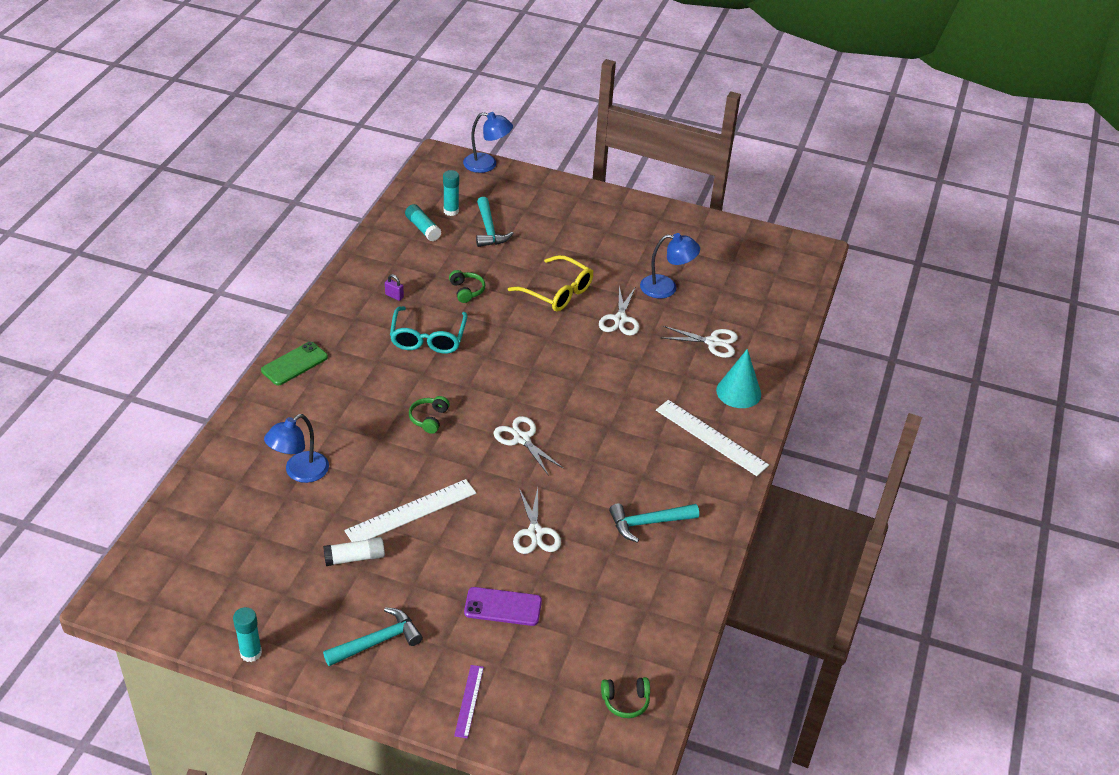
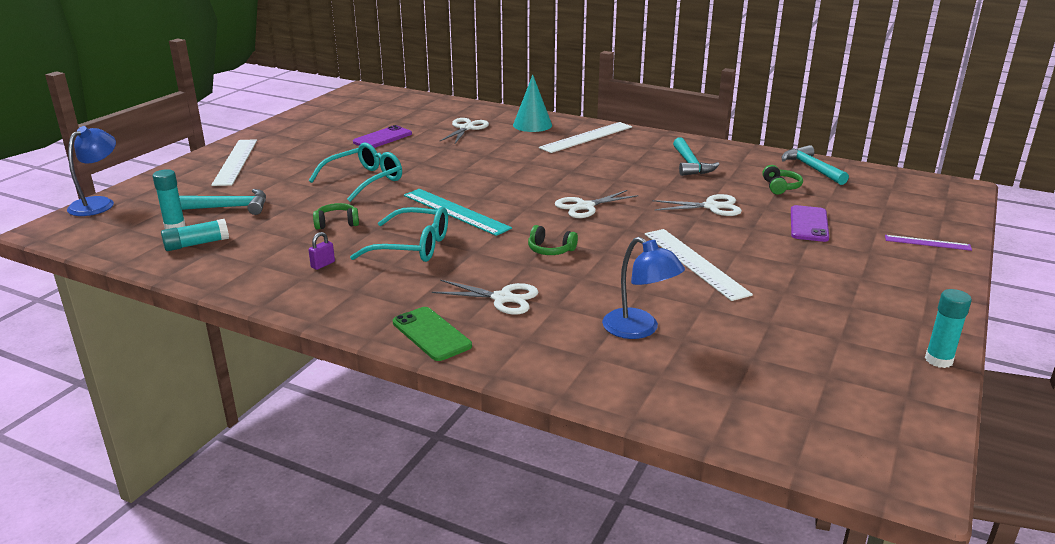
camera: 80 degrees left, 15 degrees down
white glue stick [323,537,385,566] -> none
turquoise hammer [323,607,423,666] -> turquoise hammer moved to [782,145,849,185]
yellow glasses [508,255,593,312] -> turquoise glasses [309,143,402,202]
white scissors [599,286,640,336] -> white scissors moved to [432,280,538,315]
green headphones [601,677,650,718] -> green headphones moved to [762,165,803,194]
blue lamp [640,233,700,299] -> purple phone [353,125,412,148]
none -> white ruler [211,139,257,186]
none -> turquoise ruler [404,189,512,236]

